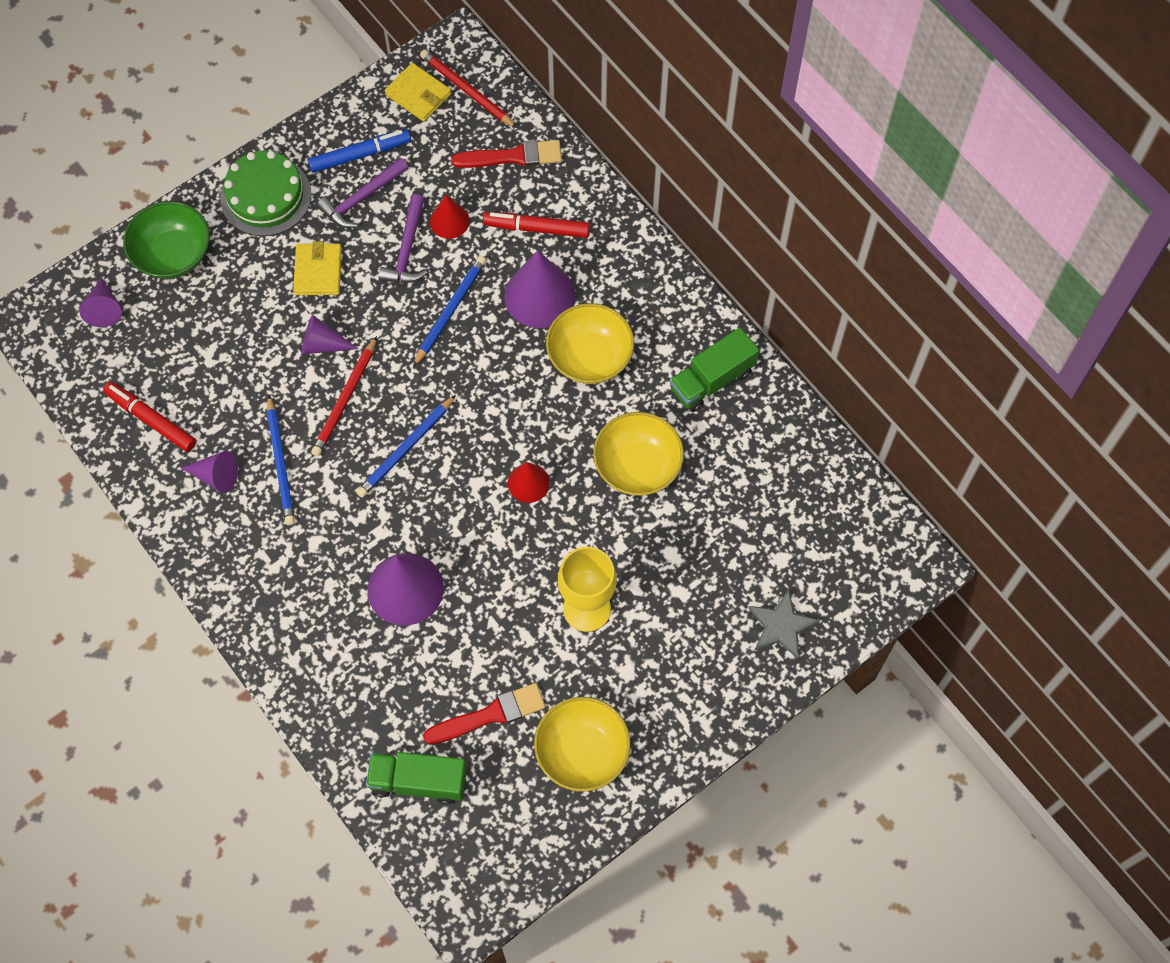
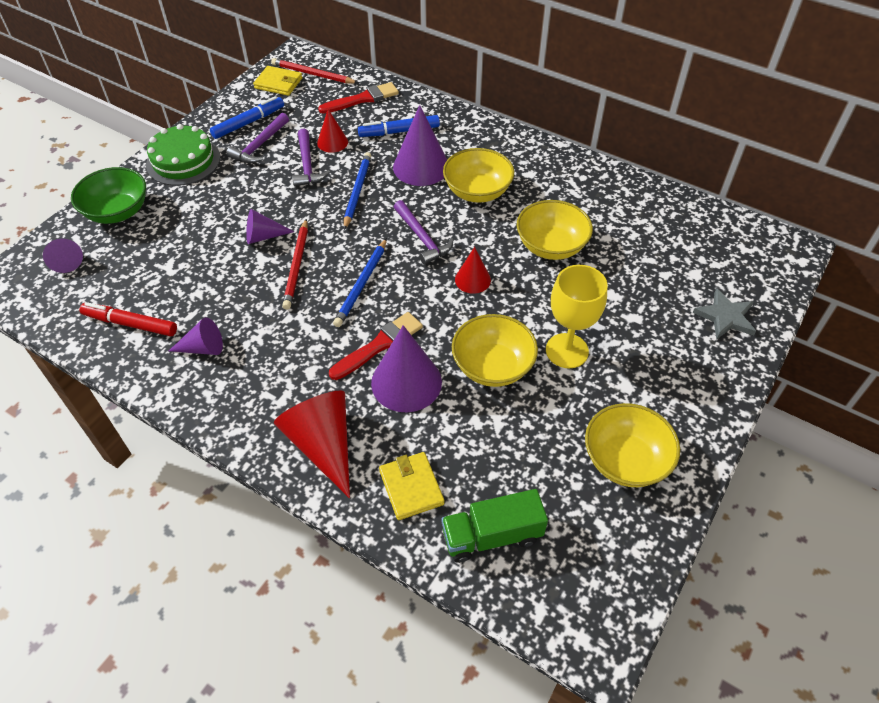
camera: 20 degrees left, 15 degrees down
blue pencil [267,395,295,525] -> none
yellow wallet [293,241,342,295] -> yellow wallet moved to [379,452,444,520]
red brush [423,683,546,744] -> red brush moved to [329,312,423,380]
red marker [483,212,590,238] -> blue marker [358,115,440,137]
green truck [670,327,759,412] -> none
none -> red cone [274,390,350,499]
none -> purple hammer [394,200,453,265]
none -> yellow bowl [452,314,538,387]

